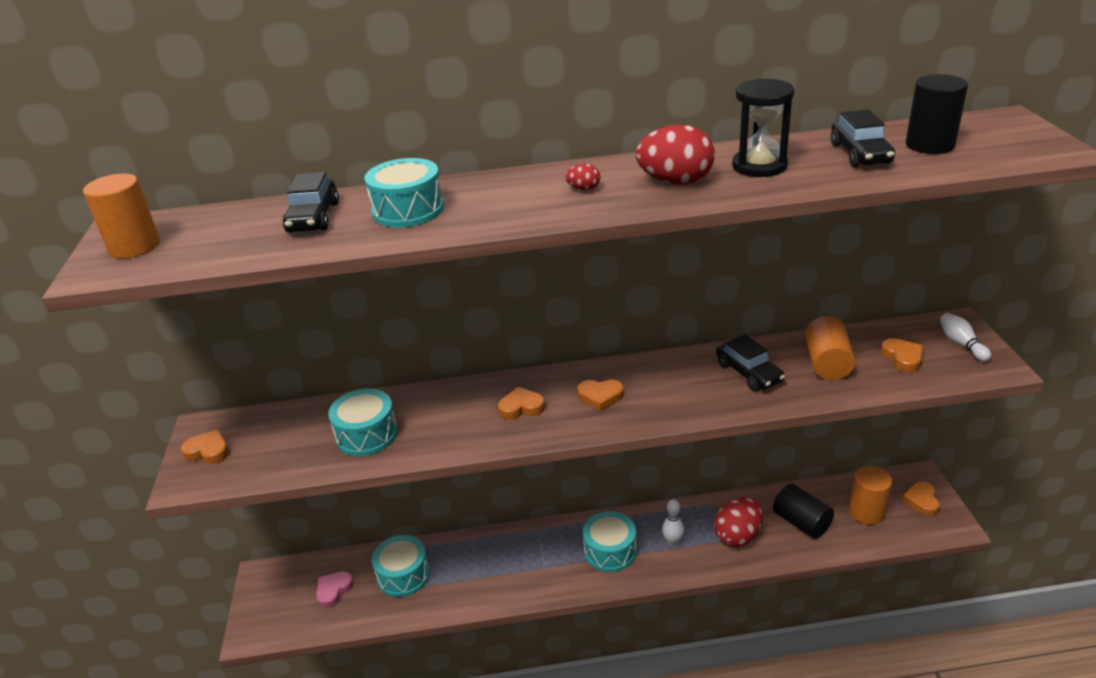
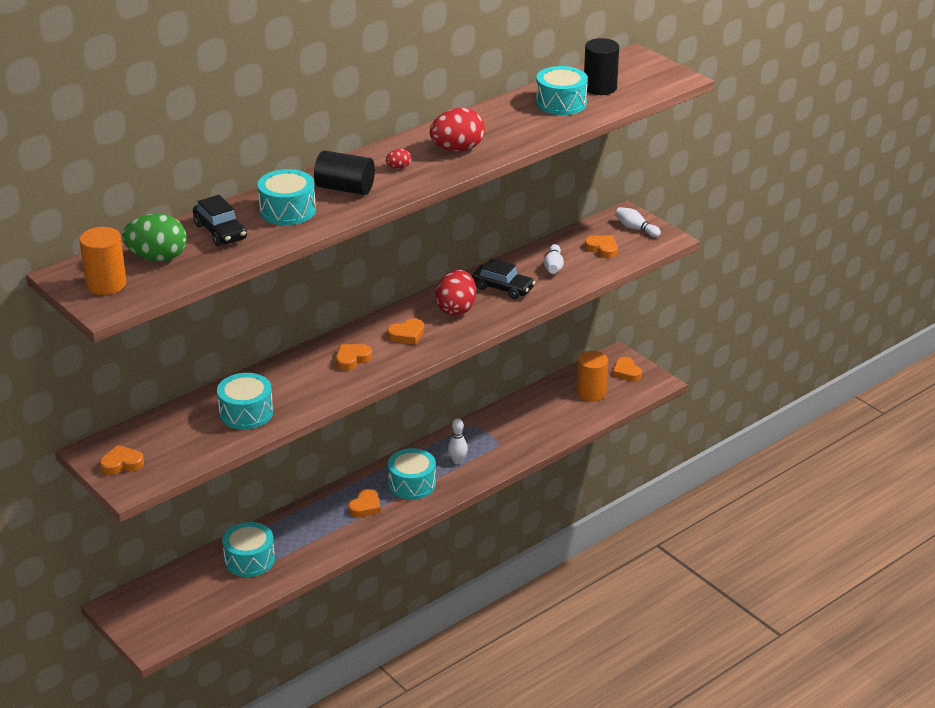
camera: 35 degrees left, 0 degrees up
pink heart [316,571,354,608] -> none
red egg [714,497,763,547] -> red egg moved to [436,270,476,316]
black hourglass [732,78,795,177] -> none
black cylinder [773,483,834,539] -> black cylinder moved to [314,151,375,195]
orange cylinder [805,316,856,380] -> white bowling pin [544,244,564,274]
black car [830,109,895,167] -> turquoise drum [536,66,588,115]
none -> green egg [122,214,187,262]
none -> orange heart [348,489,381,517]

